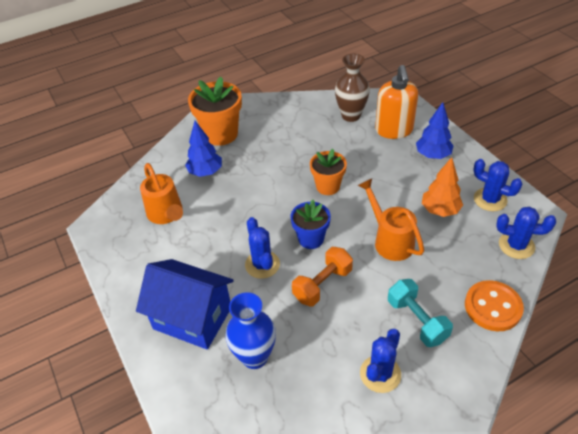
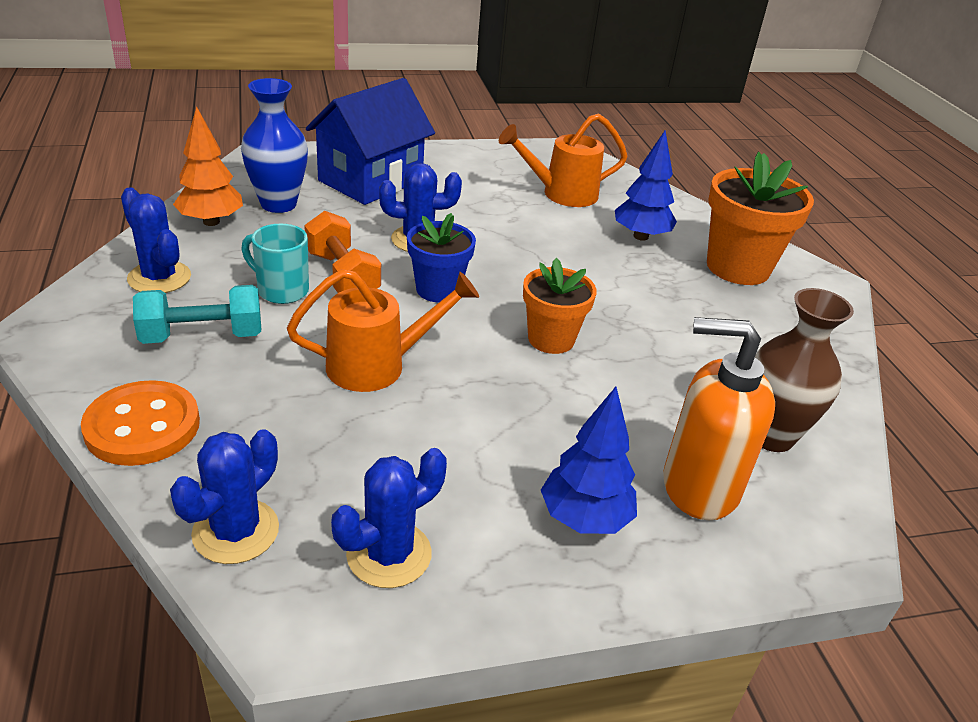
camera: 100 degrees right, 10 degrees down
orange tree [422,157,463,217] -> orange tree moved to [173,106,243,226]
none -> turquoise mug [241,224,309,304]

